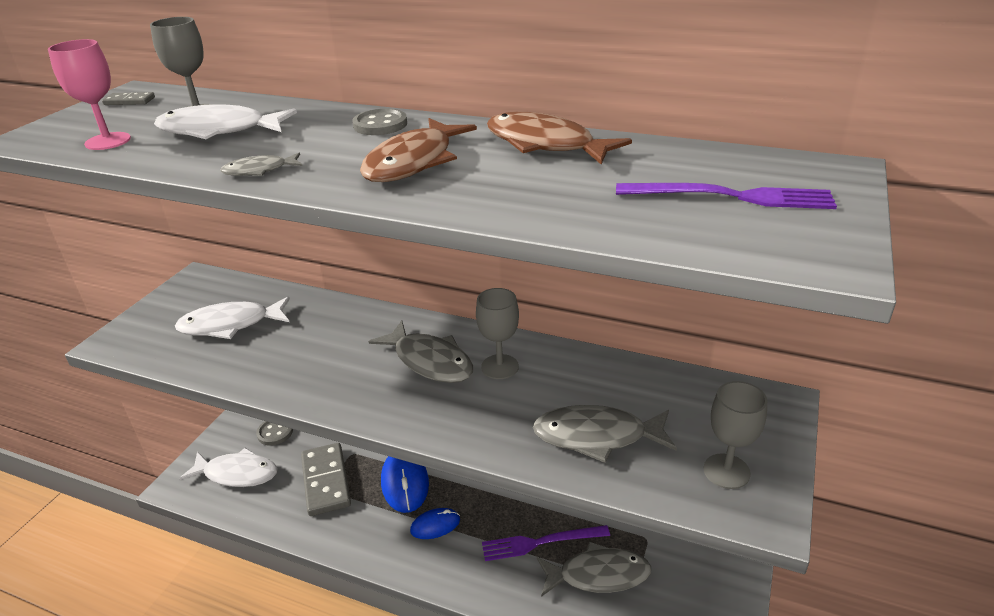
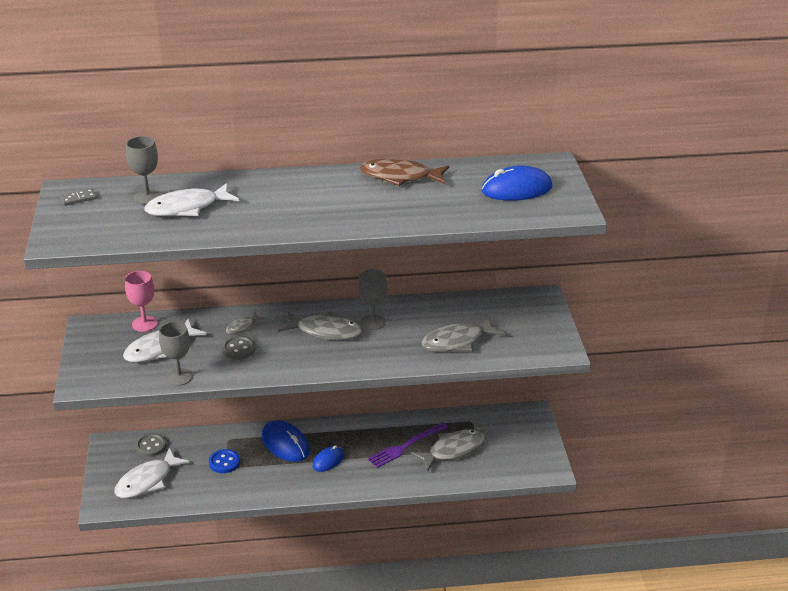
camera: 30 degrees left, 0 degrees up
pink goblet [48,39,131,150] -> pink goblet moved to [125,271,158,332]
white fish [179,448,278,487] -> white fish turned 150 degrees clockwise [114,448,190,498]
grey fish [220,153,302,176] -> grey fish moved to [226,312,265,334]
grey domino [301,443,351,516] -> blue button [209,449,240,473]
grey button [352,108,407,135] -> grey button moved to [222,336,256,360]
brown fish [360,118,477,182] -> none
purple fork [616,183,837,209] -> blue mouse [482,166,552,201]
grey goblet [704,381,767,489] -> grey goblet moved to [159,321,193,386]

